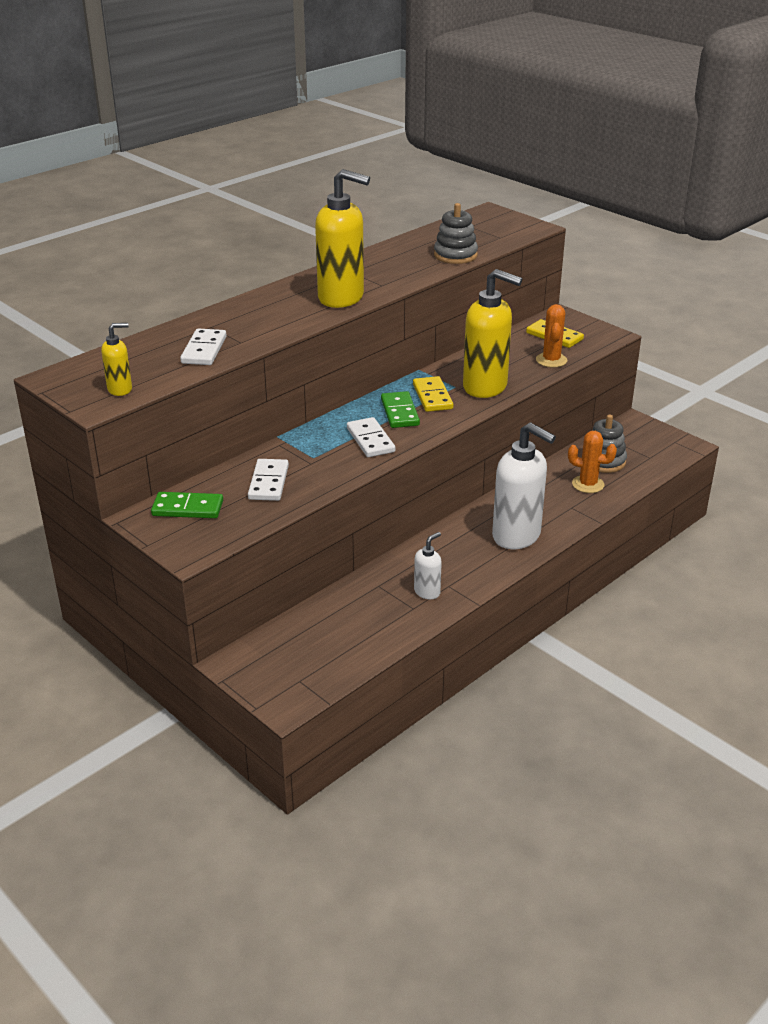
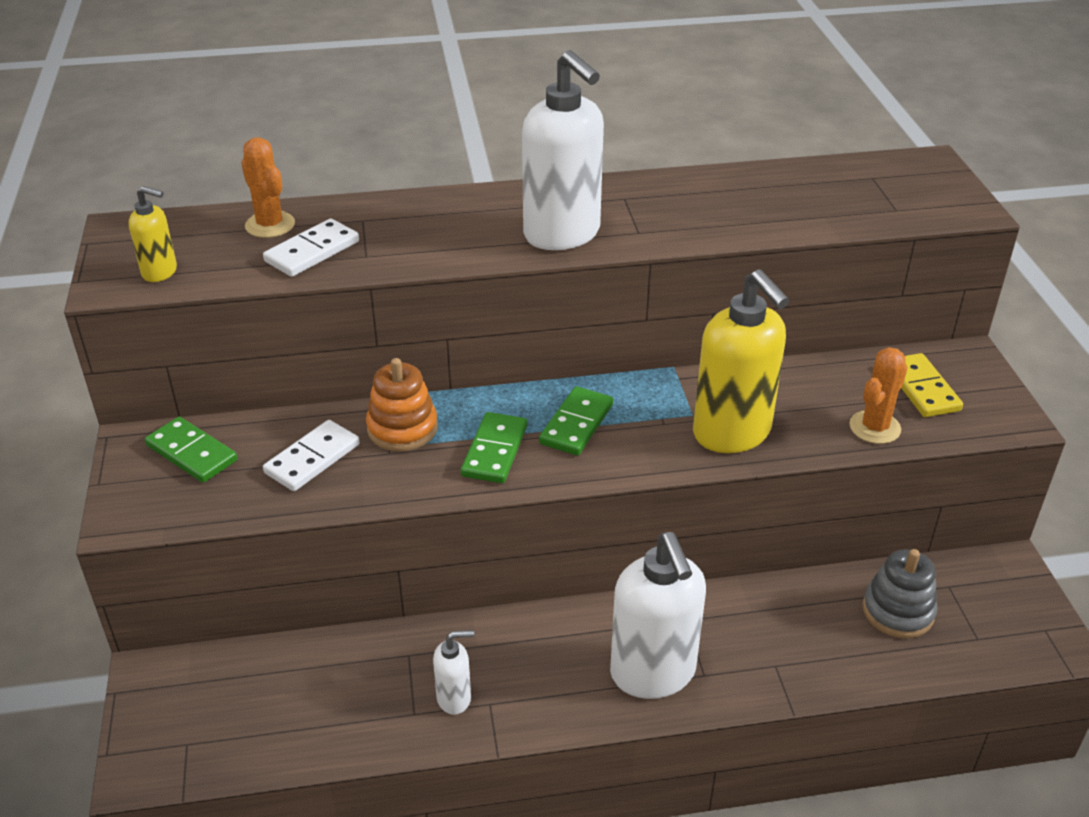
camera: 35 degrees right, 5 degrees up
yellow soap dispenser [315,169,370,308] -> white soap dispenser [522,50,604,250]
white domino [347,417,395,457] -> green domino [461,412,527,483]
yellow domino [413,376,453,412] -> none
grey stacking toy [434,203,478,264] -> none
orange cactus [568,431,617,493] -> orange cactus moved to [241,137,295,238]
none -> orange stacking toy [366,358,438,451]

